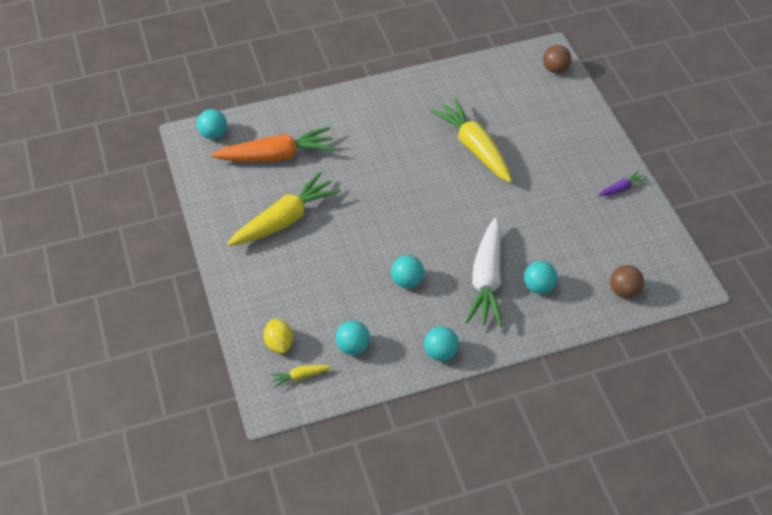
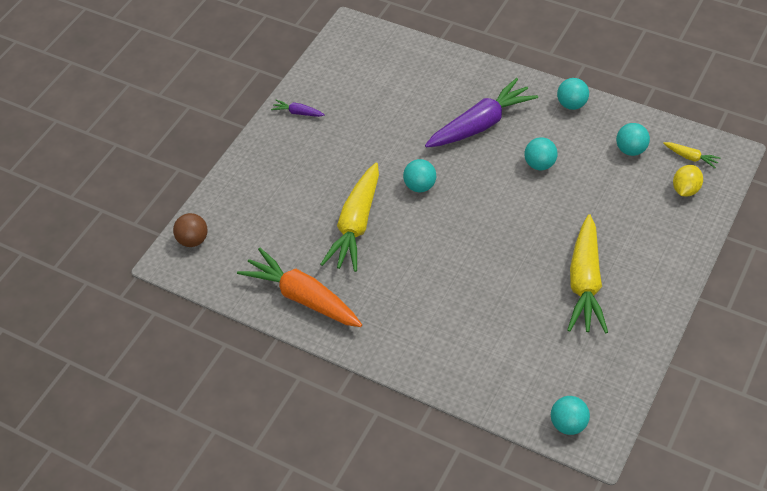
camera: 130 degrees left, 0 degrees up
orange carrot [211,127,335,162] -> orange carrot moved to [237,247,362,327]
yellow carrot [227,172,341,246] -> yellow carrot turned 90 degrees counterclockwise [568,214,608,333]
white carrot [466,218,503,327] -> purple carrot [425,78,538,148]
turquoise ball [524,261,557,294] -> turquoise ball moved to [403,159,436,192]
brown ball [610,265,644,298] -> none

